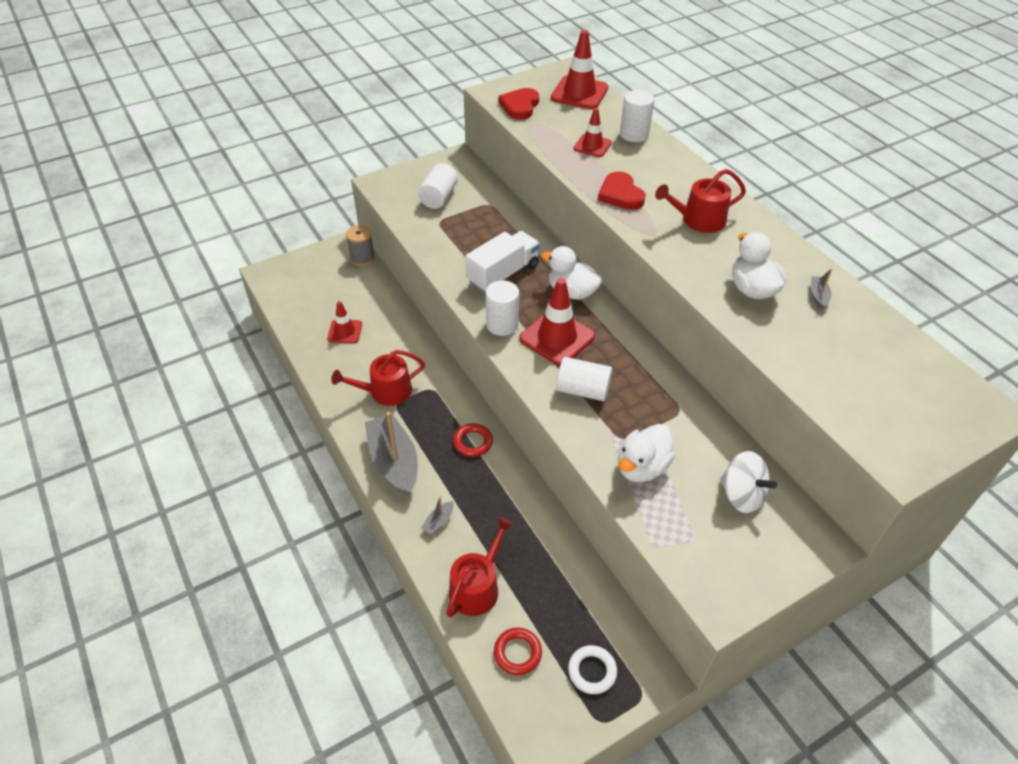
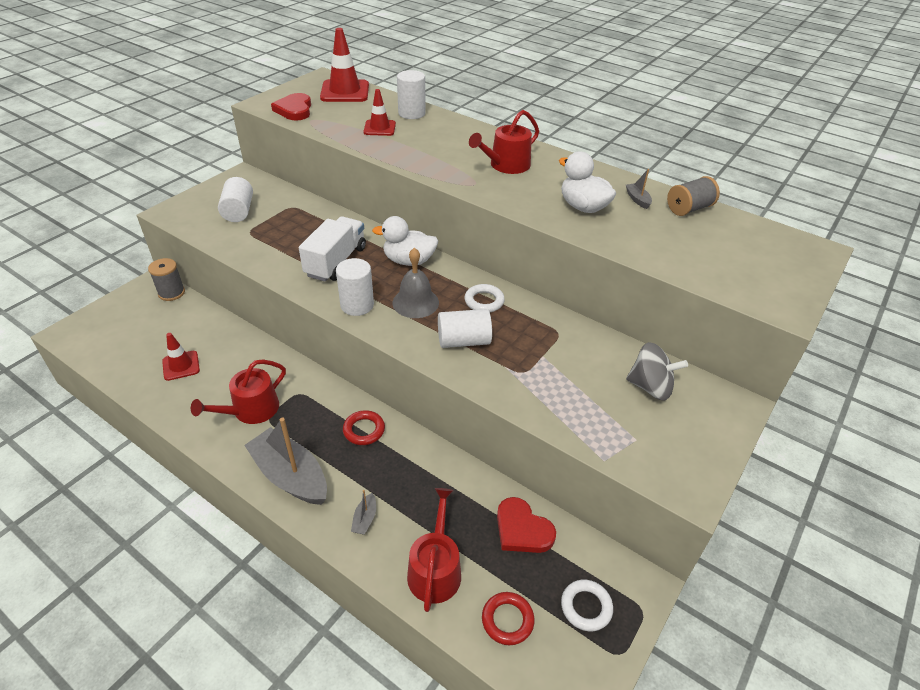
camera: 25 degrees left, 5 degrees down
red traffic cone [519,278,595,366] -> grey bell [392,248,439,318]
red heart [598,171,646,210] -> red heart moved to [497,497,556,553]
white duck [618,424,675,482] -> none
white spinning top [720,451,777,513] -> grey spinning top [626,342,688,400]
none -> white ring [465,284,505,312]
none -> grey spool [667,176,720,216]

